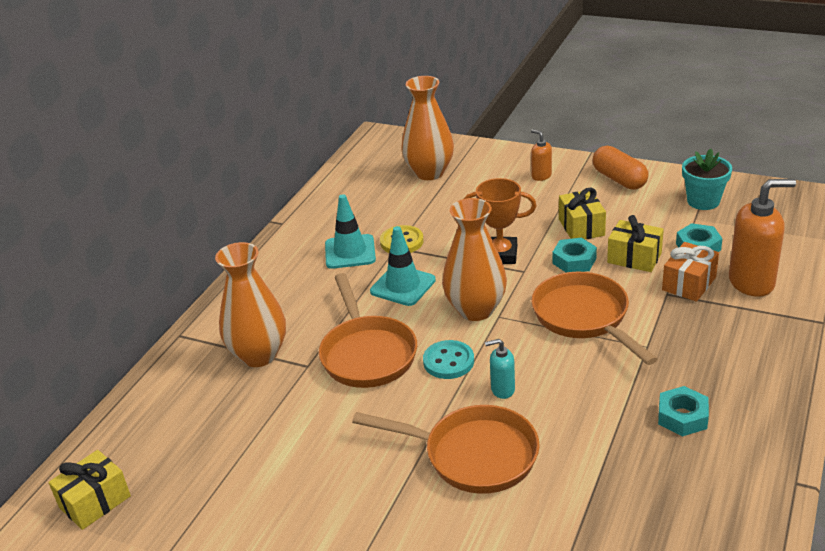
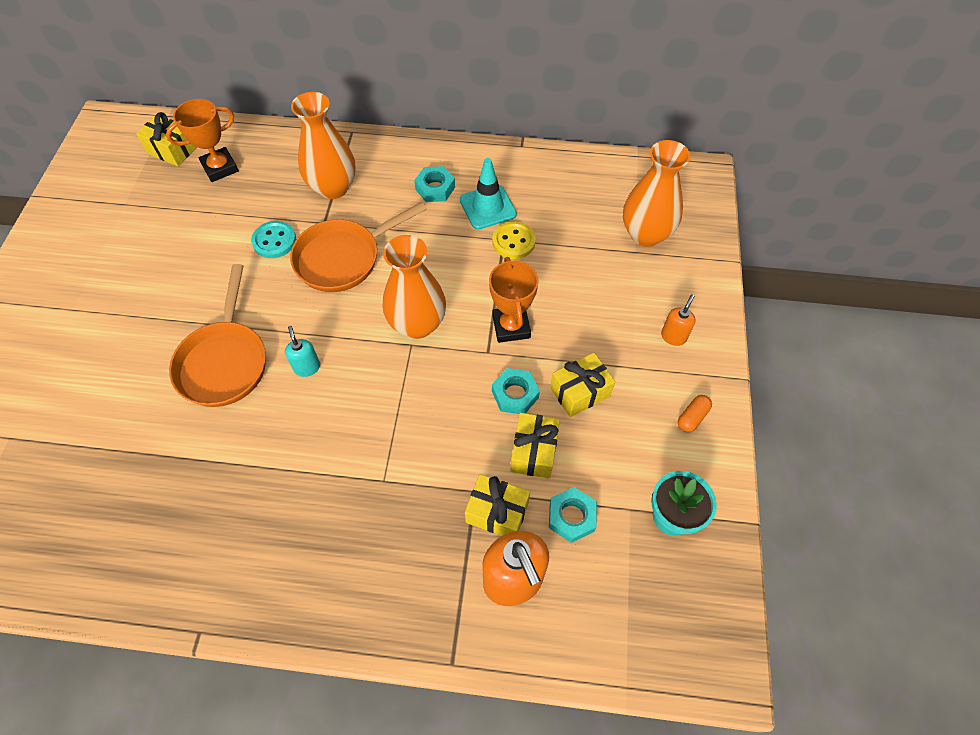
camera: 70 degrees right, 25 degrees up
turquoise traffic cone [370,226,436,306] -> none
turquoise button [423,340,474,379] -> turquoise button moved to [251,221,296,258]
orange pan [531,272,658,365] -> none
orange capsule [592,146,648,190] -> orange capsule [678,395,712,432], size x0.55
turquoise nut [658,386,709,436] -> turquoise nut moved to [414,166,455,202]
orange gift [662,242,719,302] -> yellow gift [465,474,530,536]
none -> orange trophy [166,99,239,182]

